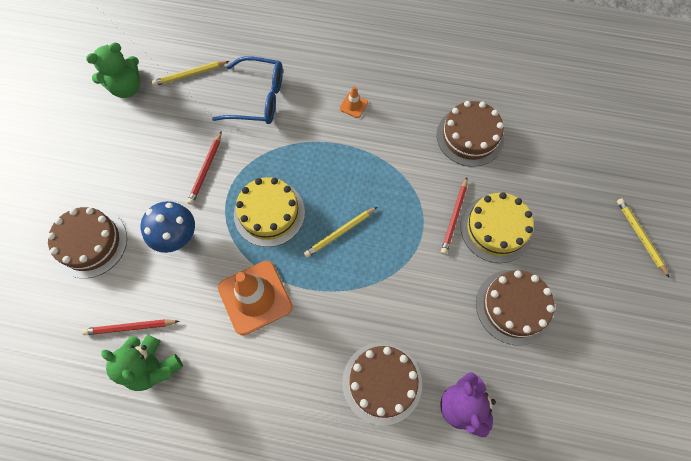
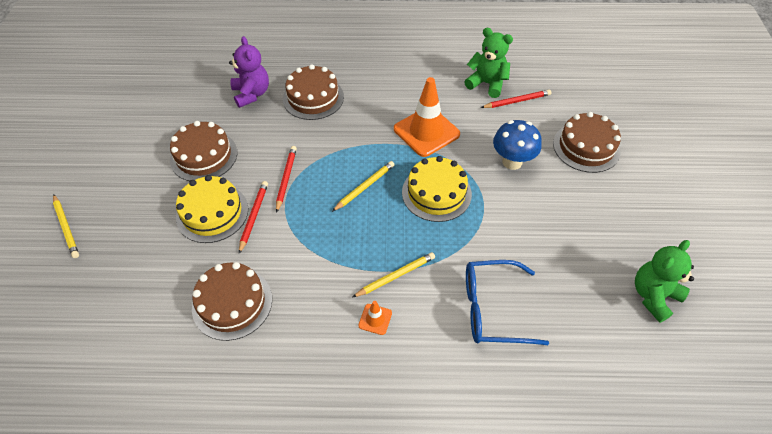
camera: 170 degrees right, 15 degrees down
yellow pencil [152,61,229,86] -> yellow pencil moved to [353,252,435,297]
red pencil [187,131,222,205] -> red pencil moved to [276,146,297,213]

